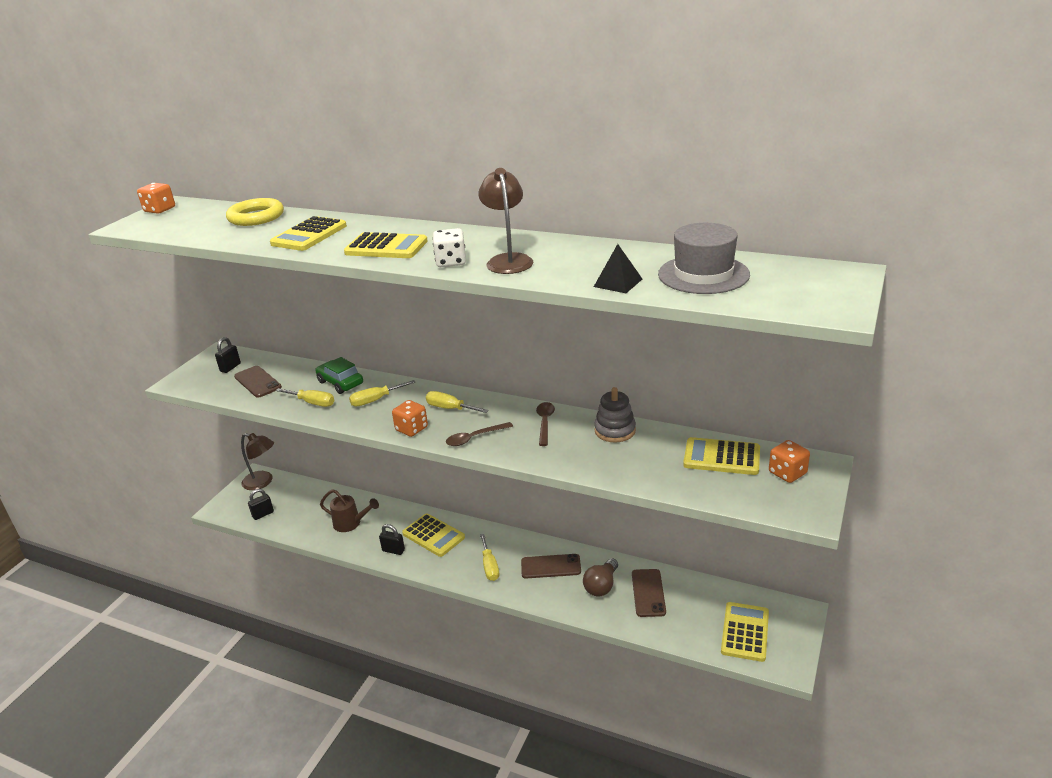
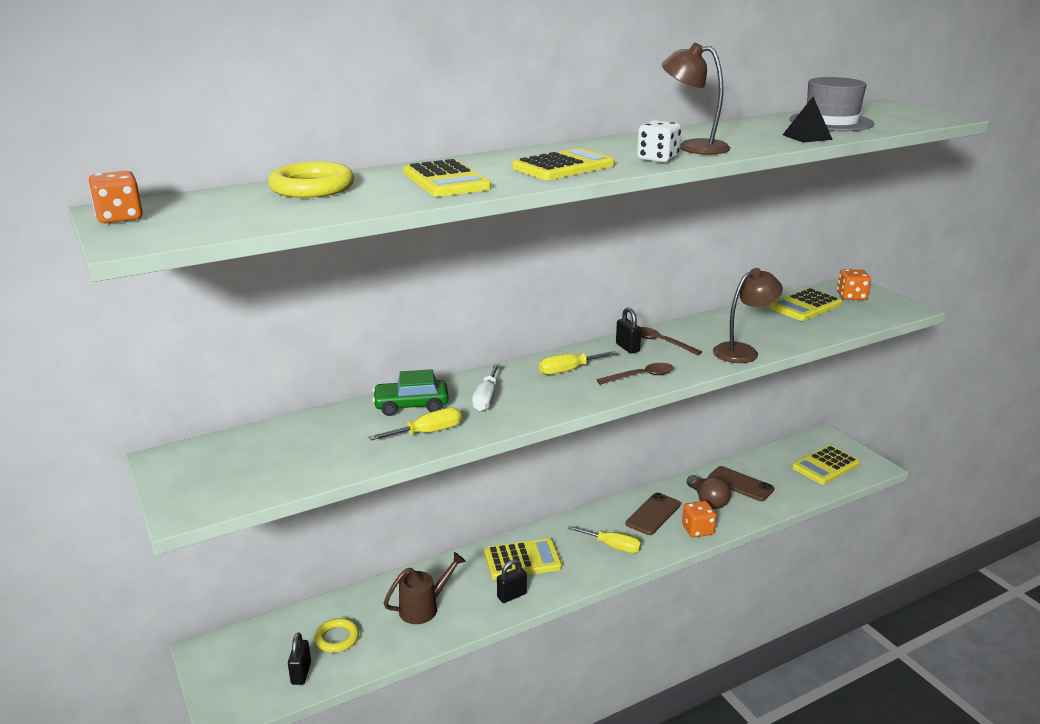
camera: 55 degrees left, 5 degrees down
black padlock [215,337,241,373] -> black padlock moved to [616,307,641,354]
brown phone [234,366,282,398] -> none
brown lamp [241,433,274,490] -> brown lamp moved to [713,268,783,363]
yellow screwdriver [349,380,415,407] -> white screwdriver [472,364,500,412]
orange dice [392,400,428,437] -> orange dice moved to [682,501,717,538]
brown spoon [446,422,513,446] -> brown spoon turned 120 degrees counterclockwise [596,363,674,385]
grey stacking toy [594,387,636,442] -> none
yellow calculator [721,602,769,662] -> yellow calculator turned 90 degrees counterclockwise [792,445,860,485]
none -> yellow ring [314,618,359,653]

